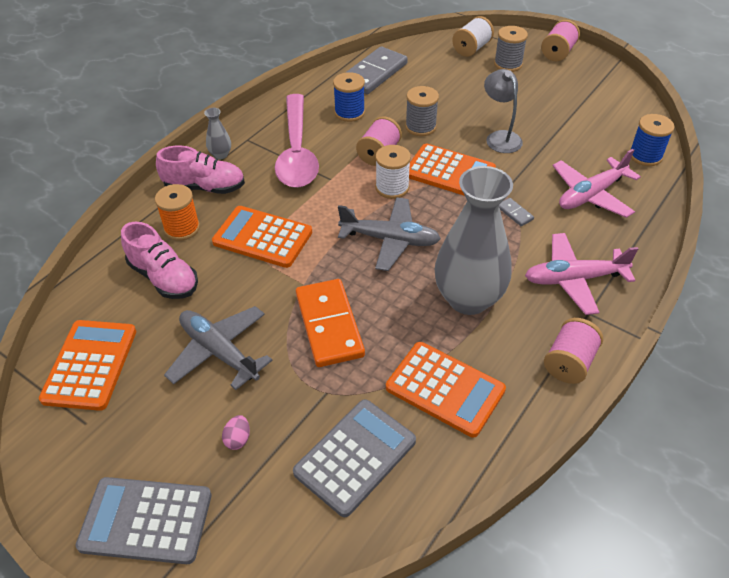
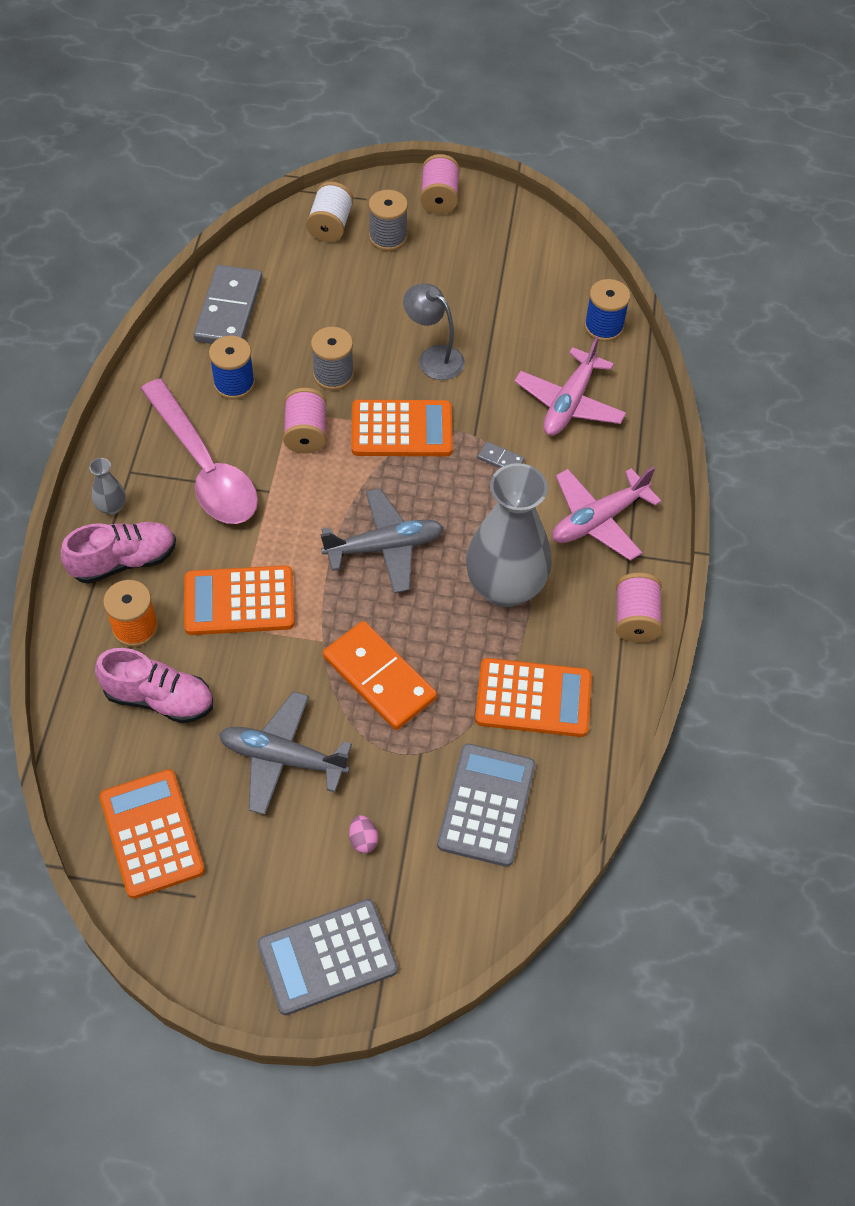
camera: 30 degrees left, 10 degrees up
white spool [375,145,411,199] -> none

